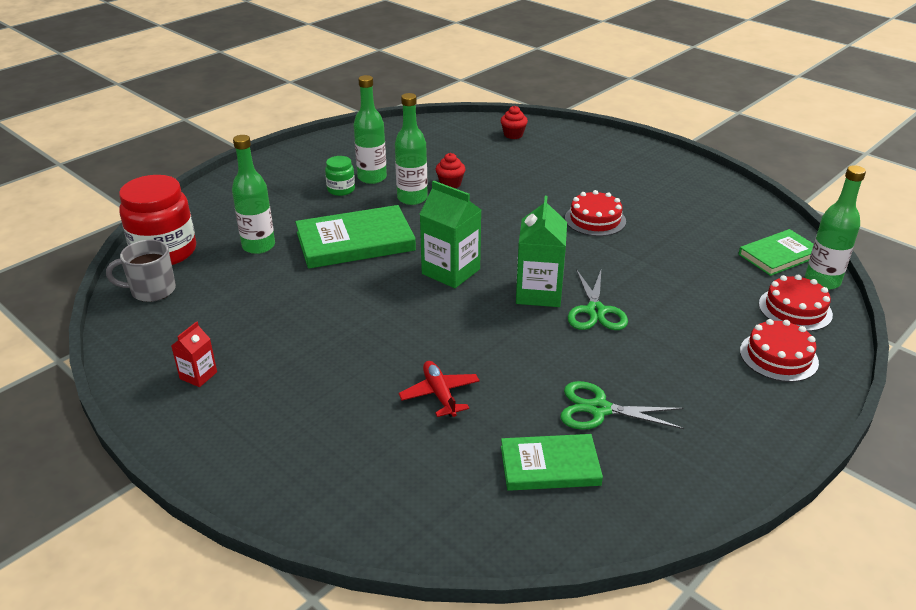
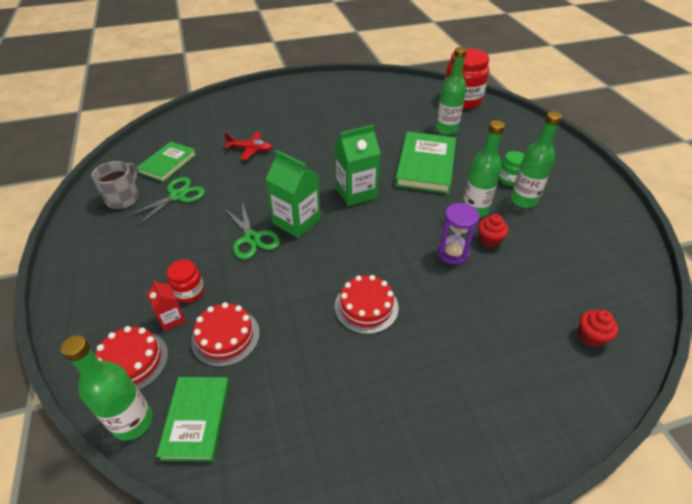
camera: 120 degrees right, 10 degrees up
grey mug [106,240,176,302] -> grey mug moved to [91,161,139,209]
red carton [171,321,217,387] -> red carton moved to [147,279,186,331]
green scissors [568,269,628,330] -> green scissors turned 150 degrees counterclockwise [224,202,280,259]
red cake [740,319,819,382] -> red cake moved to [191,302,260,367]
none -> red jar [167,260,204,303]
none -> purple hourglass [437,203,480,265]

